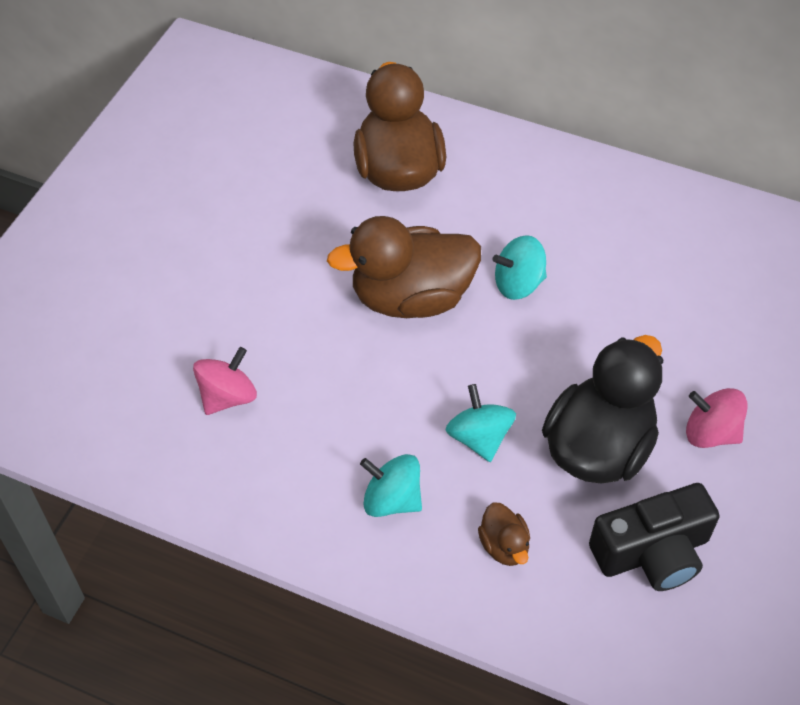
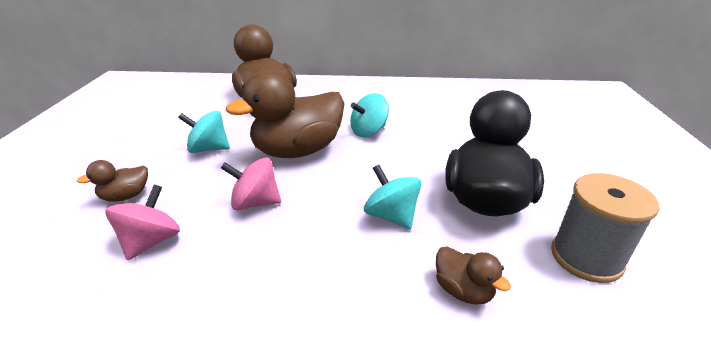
camera: 20 degrees left, 20 degrees down
turquoise spinning top [360,454,422,517] -> turquoise spinning top moved to [178,111,230,153]
black camera [589,483,720,591] -> grey spool [551,173,659,283]
pink spinning top [686,388,748,448] -> pink spinning top moved to [221,157,281,211]
none -> brown duck [77,160,148,202]

